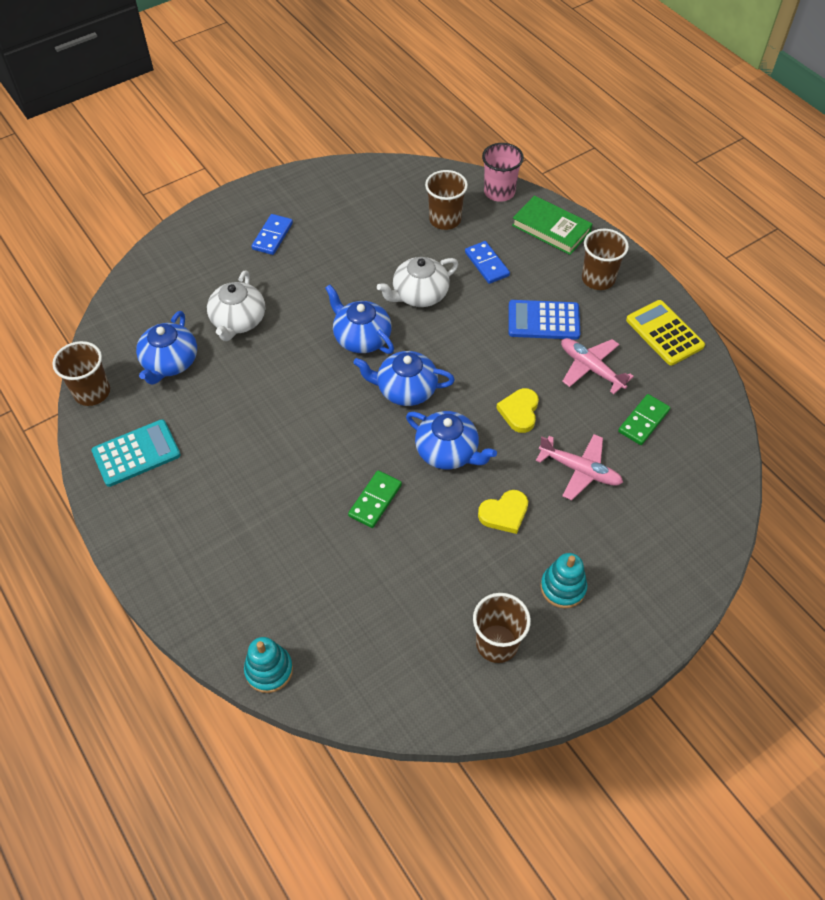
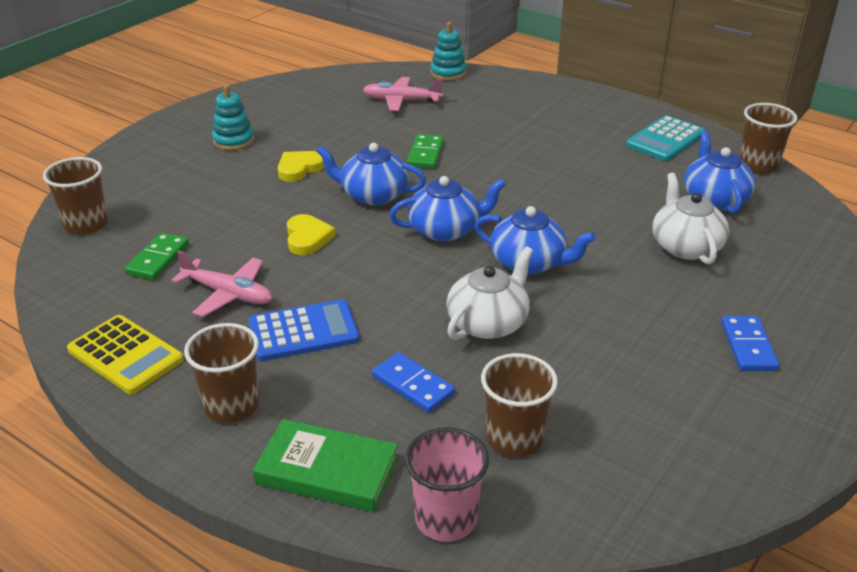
camera: 160 degrees right, 20 degrees down
brown cup [473,593,531,663] -> brown cup moved to [43,157,108,235]
pink plane [536,434,623,500] -> pink plane moved to [363,77,443,111]

